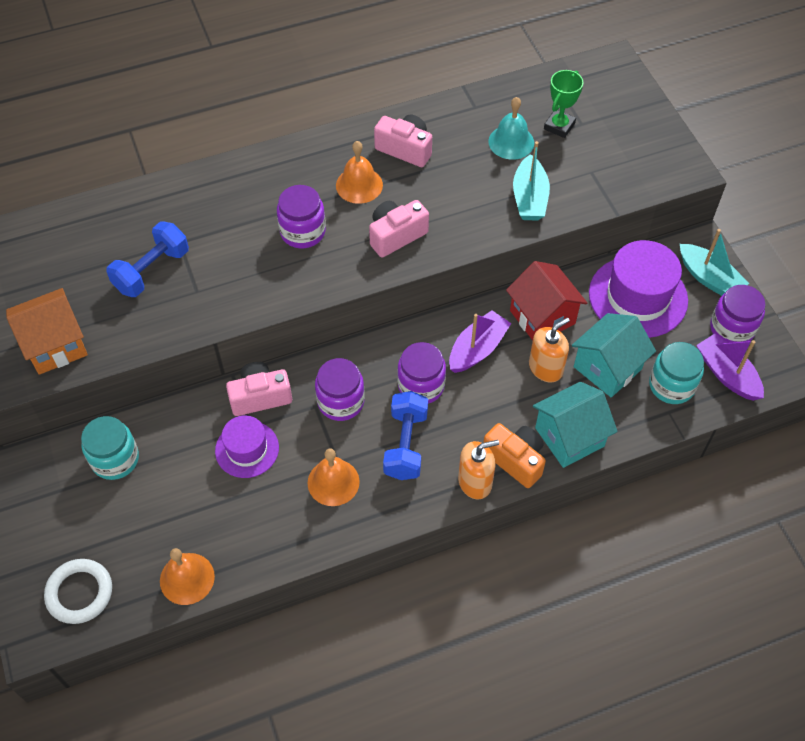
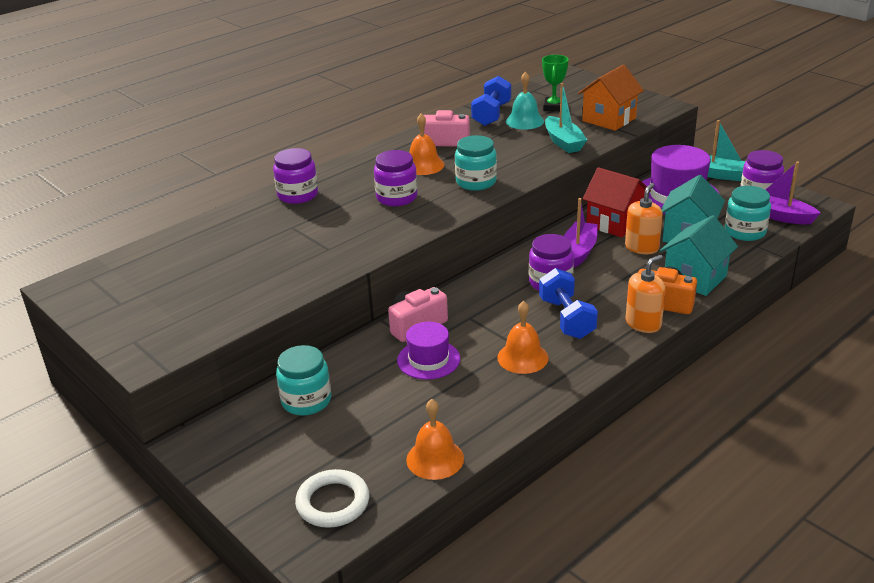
camera: 20 degrees left, 25 degrees down
orange house [6,288,88,375] -> orange house moved to [578,64,644,131]
blue dumbbell [106,221,189,297] -> blue dumbbell moved to [471,76,511,126]
purple jar [315,358,365,421] -> purple jar moved to [273,148,318,204]
pink camera [369,200,429,257] -> turquoise jar [455,135,497,191]

